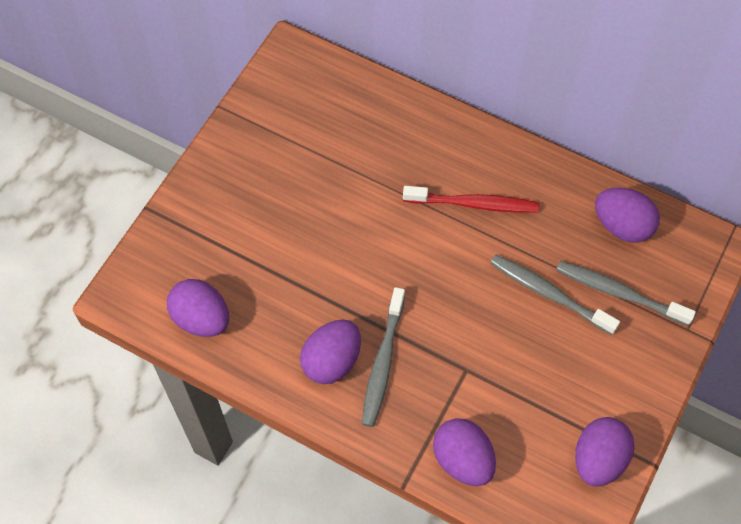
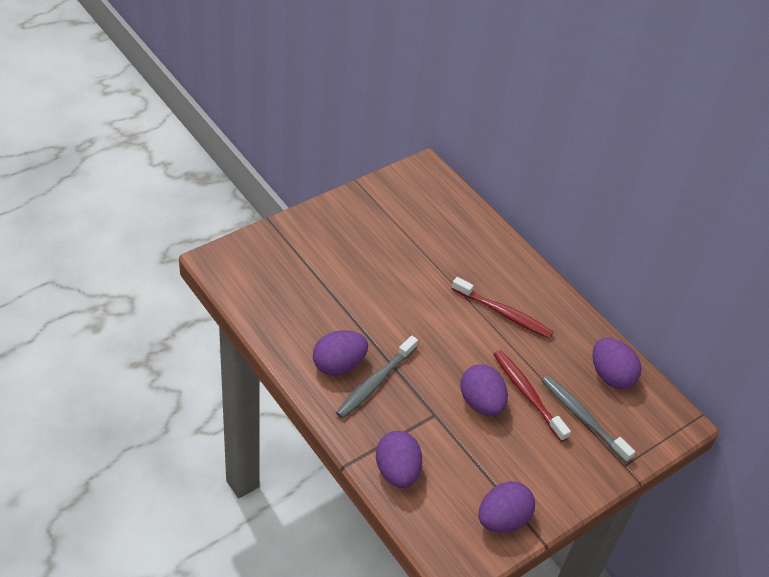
camera: 20 degrees right, 15 degrees down
purple egg [167,279,229,337] -> purple egg moved to [460,364,508,416]
grey toothbrush [490,255,620,335] -> red toothbrush [493,350,571,442]

